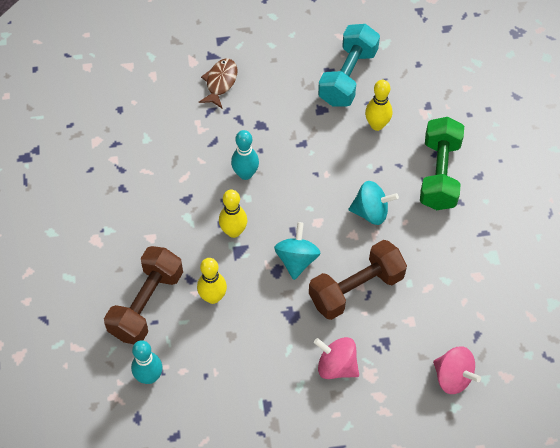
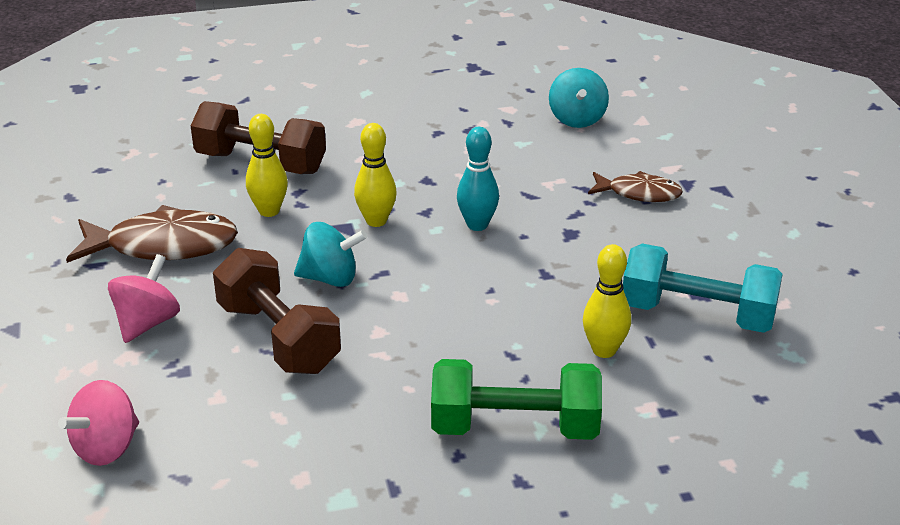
camera: 85 degrees right, 25 degrees down
turquoise bowling pin [131,340,162,384] -> none
turquoise spinning top [349,181,399,225] -> turquoise spinning top moved to [549,68,609,128]
none -> brown fish [66,205,238,263]

